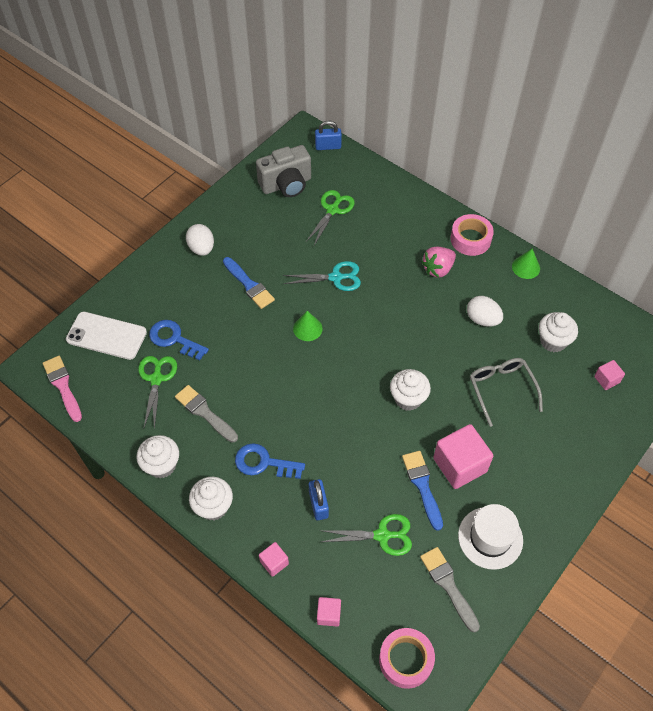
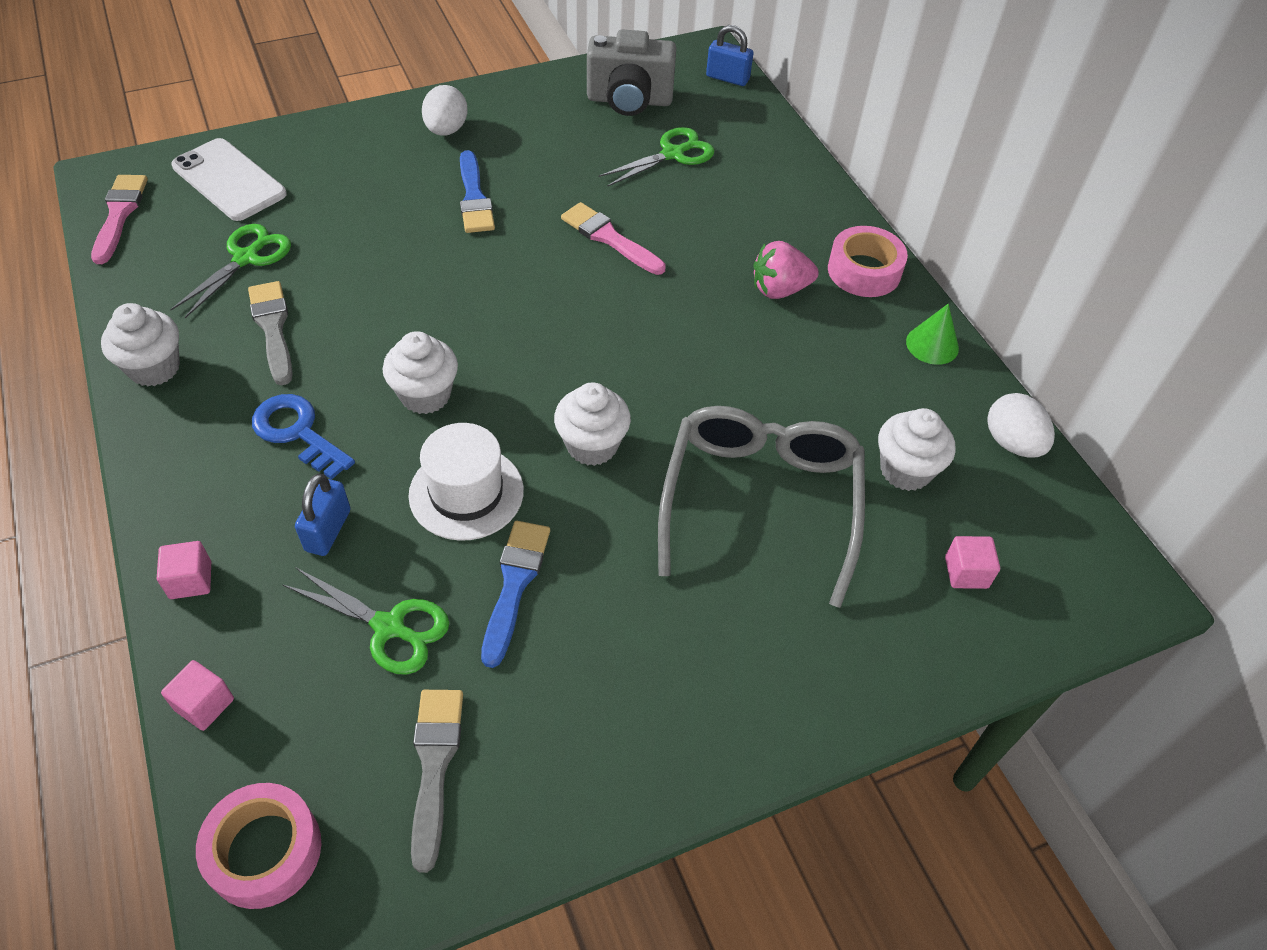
camera: 25 degrees right, 5 degrees down
blue key [149,320,209,361] -> none
white cupcake [189,477,233,520] -> white cupcake moved to [383,331,458,414]
turquoise scissors [283,261,361,291] -> pink brush [561,202,666,275]
green cone [293,311,323,341] -> none
pink cube [433,424,493,489] -> none
white hat [458,504,523,570] -> white hat moved to [408,423,524,541]
white egg [467,296,503,327] -> white egg moved to [987,393,1055,457]
grey glasses [470,358,543,427] -> grey glasses [658,406,865,608], size x1.58

